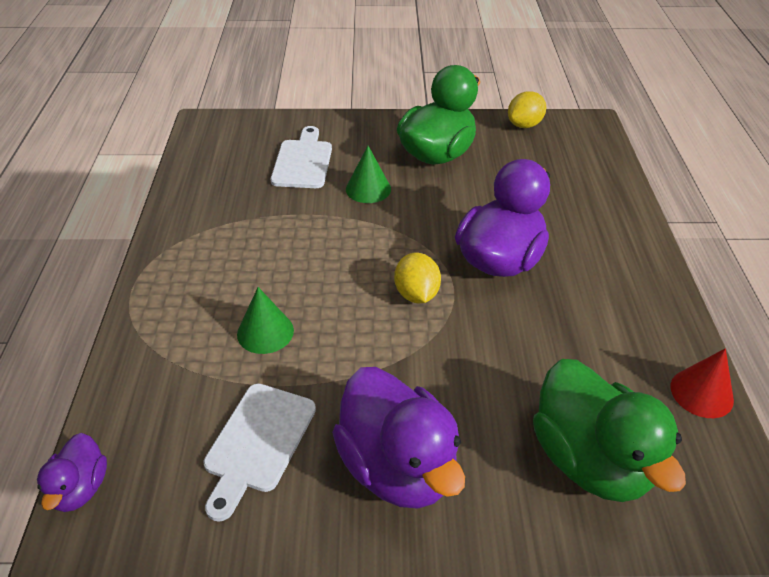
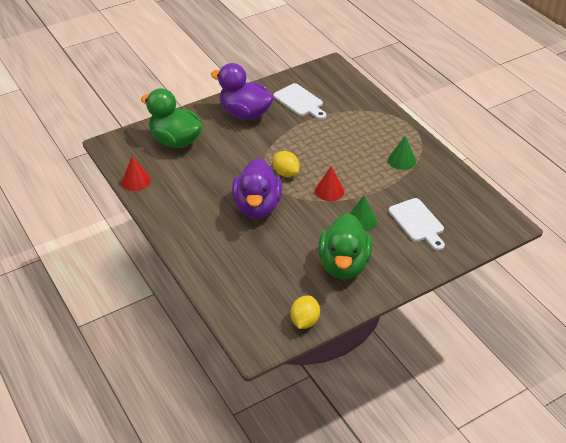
camera: 150 degrees right, 0 degrees up
purple duck [37,433,107,512] -> none
white cutting board [204,384,316,522] -> white cutting board turned 150 degrees clockwise [273,83,327,120]
green cone [237,287,294,354] -> green cone moved to [388,136,416,170]
none -> red cone [315,166,345,201]

